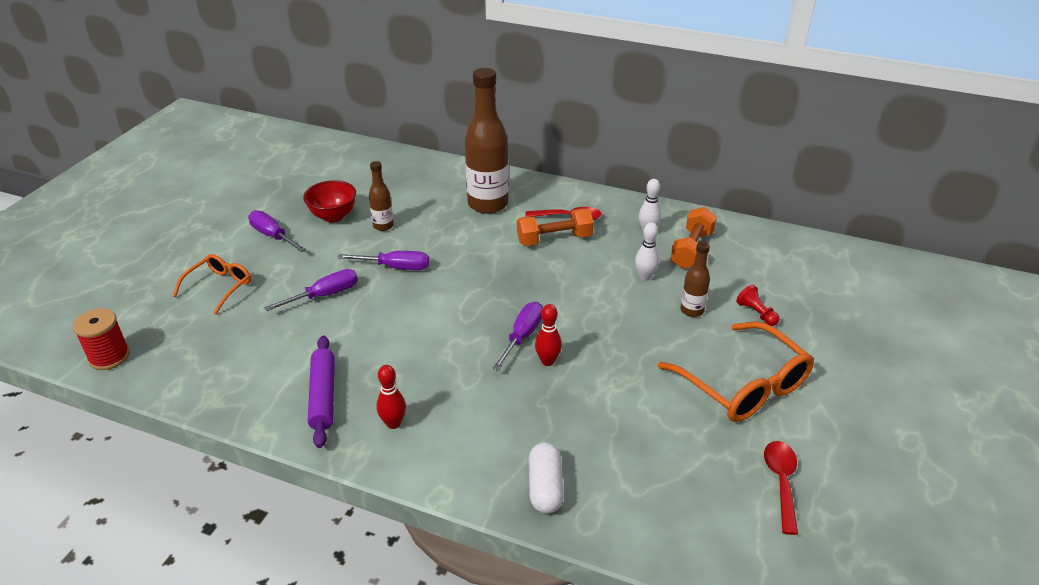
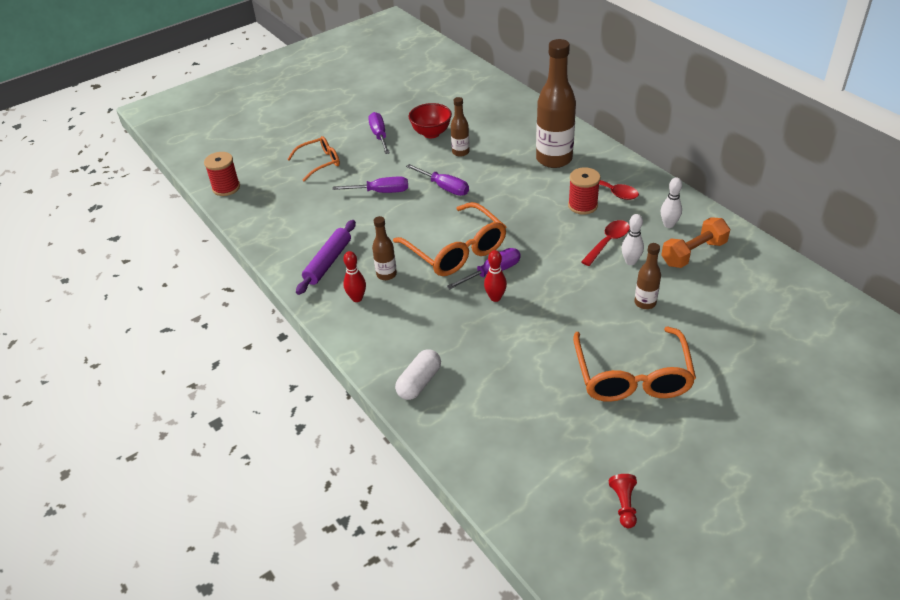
camera: 35 degrees right, 5 degrees up
orange dumbbell [517,208,594,246] -> red spool [568,167,600,215]
red pawn [736,285,779,326] -> red pawn moved to [609,474,637,528]
red spoon [764,441,798,535] -> red spoon moved to [581,220,630,266]
none -> brown bottle [372,216,397,280]
none -> orange glasses [393,202,506,276]

